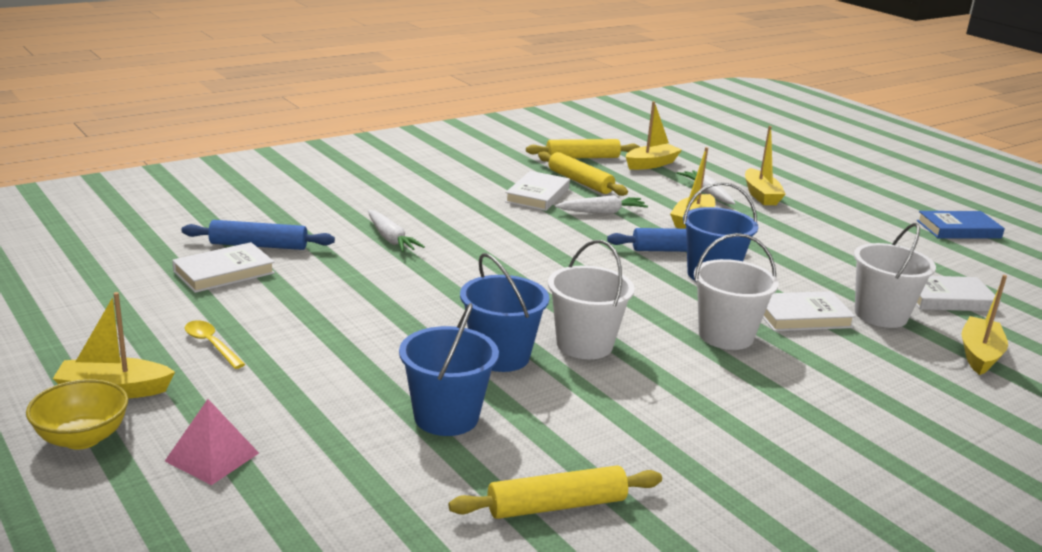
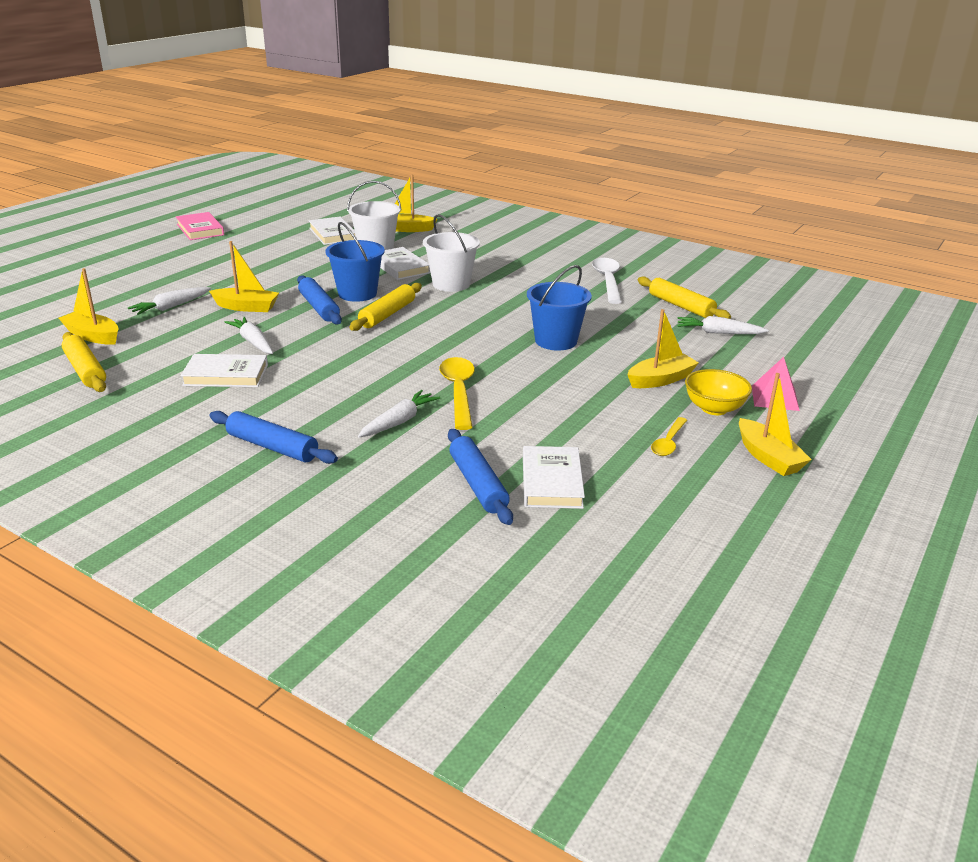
camera: 110 degrees left, 5 degrees up
yellow bowl [26,379,128,449] -> yellow bowl moved to [685,369,752,415]
white book [172,242,275,293] -> white book turned 60 degrees clockwise [523,446,585,509]
blue bucket [399,303,499,436] -> none
yellow rolling pin [538,151,628,196] -> yellow rolling pin moved to [349,283,422,331]
white bucket [548,240,635,359] -> none
yellow boat [745,126,786,205] -> yellow boat moved to [627,309,699,388]
blue book [917,211,1005,239] -> pink book [176,212,224,240]
none -> blue rolling pin [209,411,338,464]
none -> yellow spoon [439,357,475,430]
none -> white spoon [592,258,622,304]
none -> white carrot [677,316,769,334]

